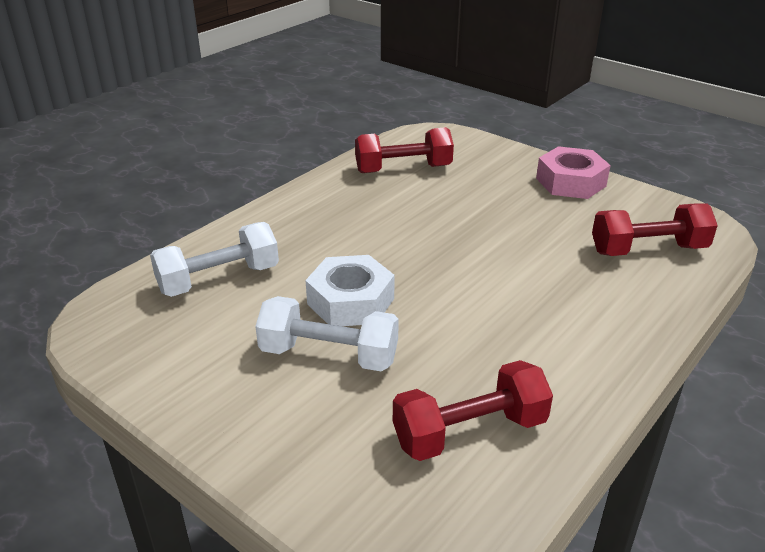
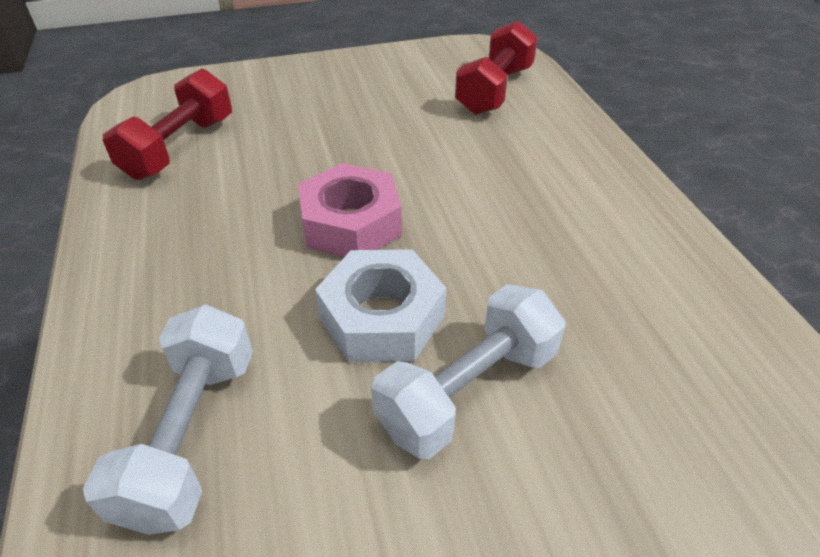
camera: 55 degrees left, 10 degrees up
red dumbbell [393,360,553,461] -> none
pink nut [536,146,611,199] -> pink nut moved to [298,163,402,257]

